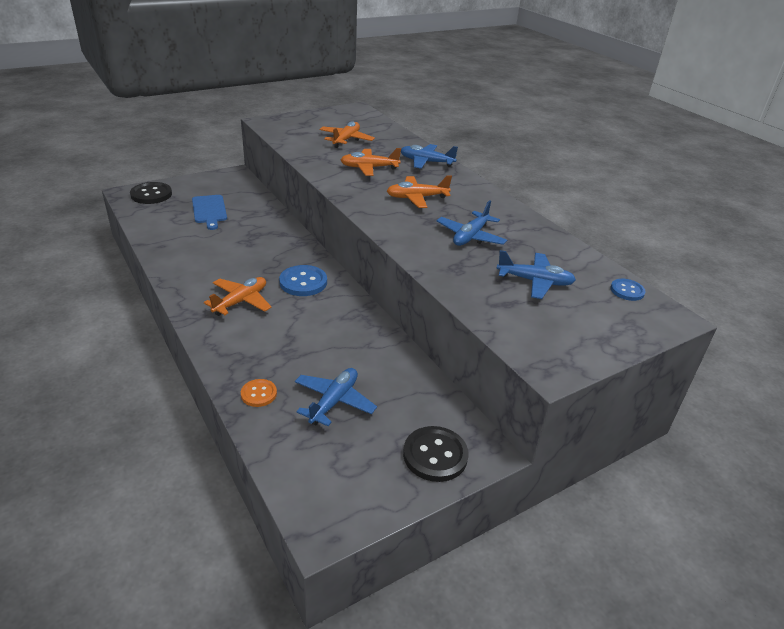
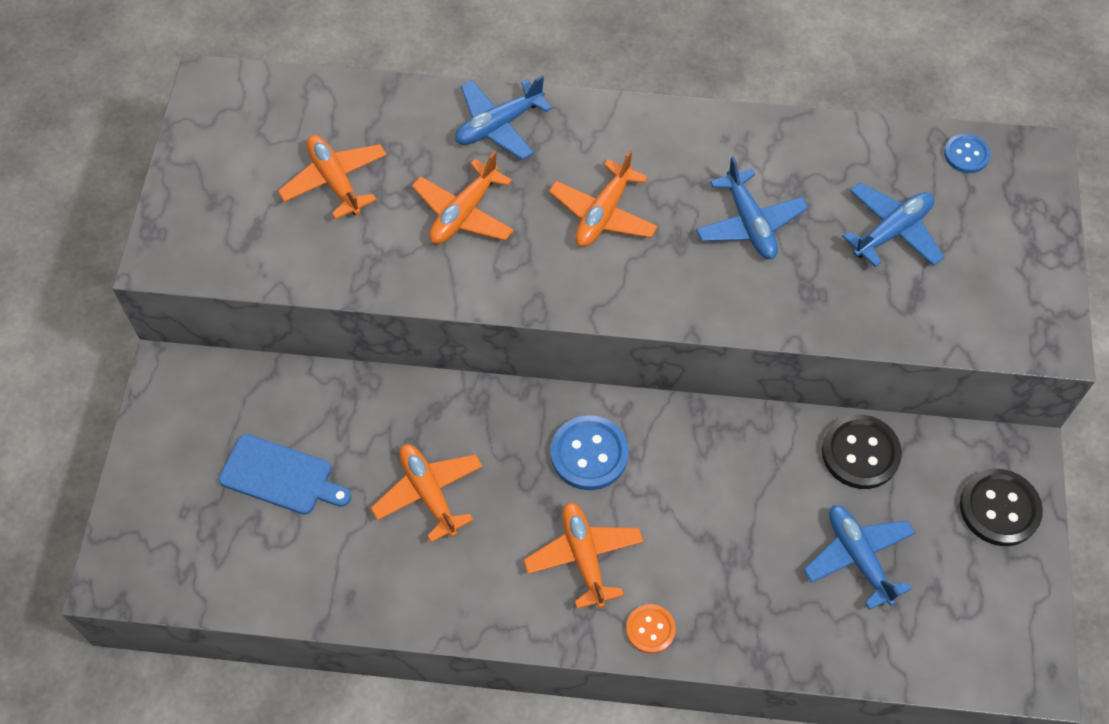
camera: 50 degrees left, 25 degrees up
black button [130,182,172,204] -> black button moved to [822,414,902,489]
orange button [241,379,277,407] -> orange button moved to [626,604,676,654]
none -> orange plane [371,444,483,542]

